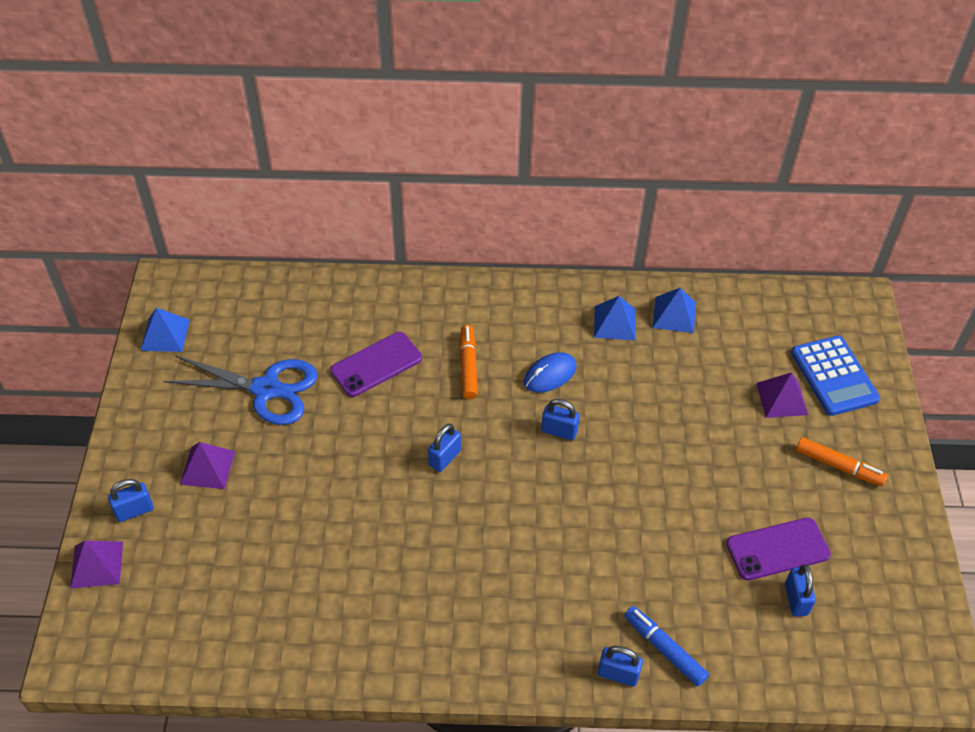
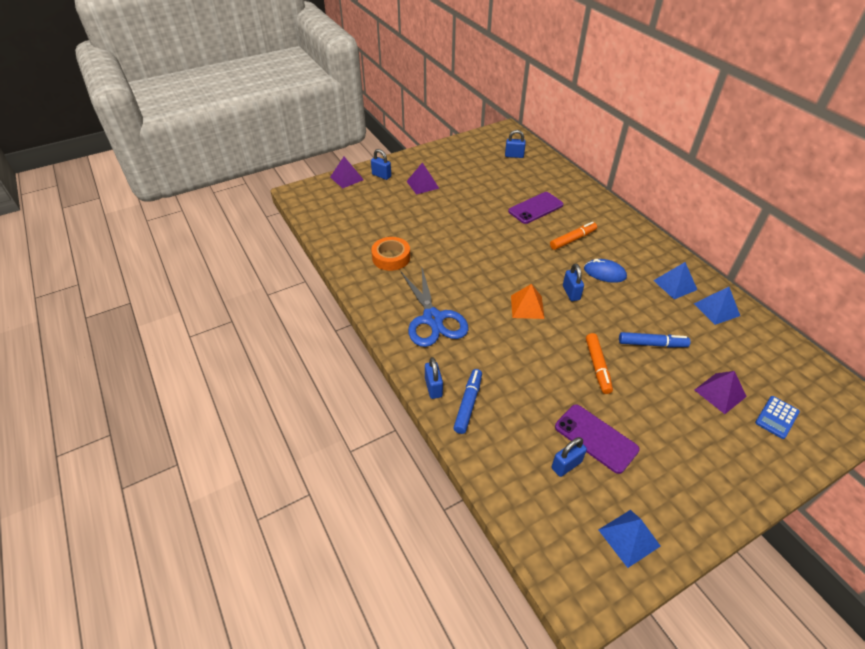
camera: 60 degrees right, 5 degrees down
blue pyramid [140,308,190,352] -> blue pyramid moved to [598,510,661,568]
blue scissors [163,355,318,425] -> blue scissors moved to [401,268,468,347]
purple phone [330,332,422,397] -> purple phone turned 60 degrees counterclockwise [508,192,563,224]
blue padlock [428,423,461,472] -> blue padlock moved to [505,130,526,158]
blue calculator [791,336,880,416] -> blue calculator [755,396,800,439], size x0.57
orange marker [796,437,888,486] -> orange marker moved to [586,333,613,394]
none -> orange tape [371,237,410,271]
none -> orange pyramid [511,284,545,319]
none -> blue marker [619,332,690,347]

